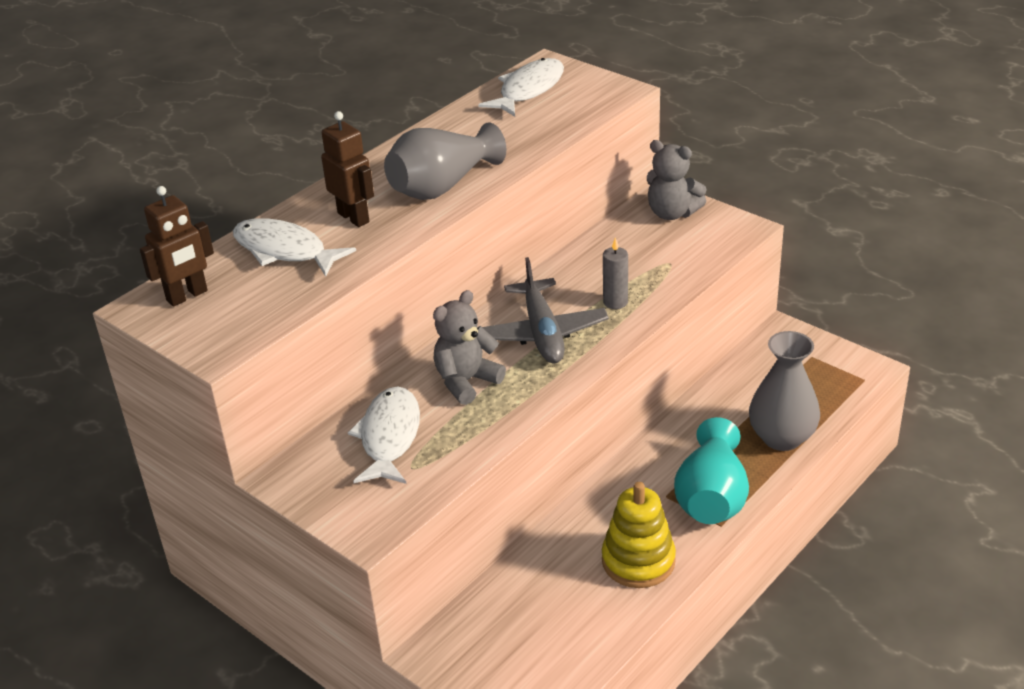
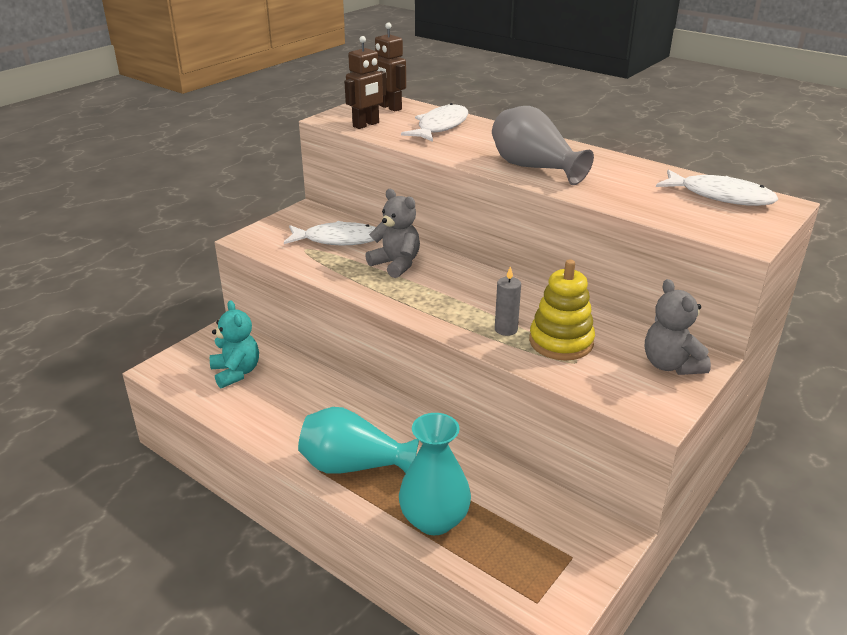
camera: 85 degrees right, 5 degrees down
brown robot [321,111,374,227] -> brown robot moved to [344,36,387,129]
grey plane [482,257,609,363] -> none
yellow stacking toy [602,482,676,588] -> yellow stacking toy moved to [529,259,595,360]
grey teddy bear [647,140,707,220] -> grey teddy bear turned 45 degrees counterclockwise [645,279,711,375]
grey vase [749,331,820,451] -> turquoise vase [399,413,471,535]
none -> turquoise teddy bear [210,300,259,388]

